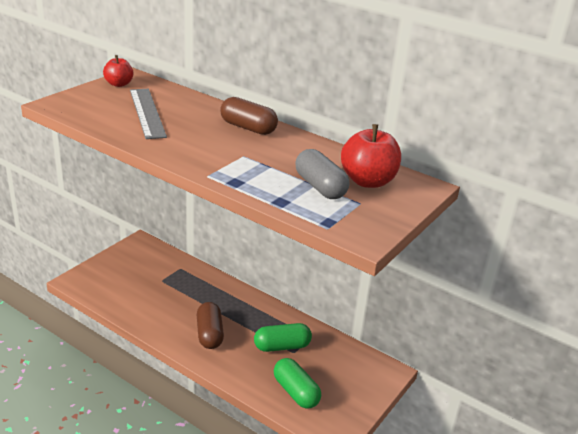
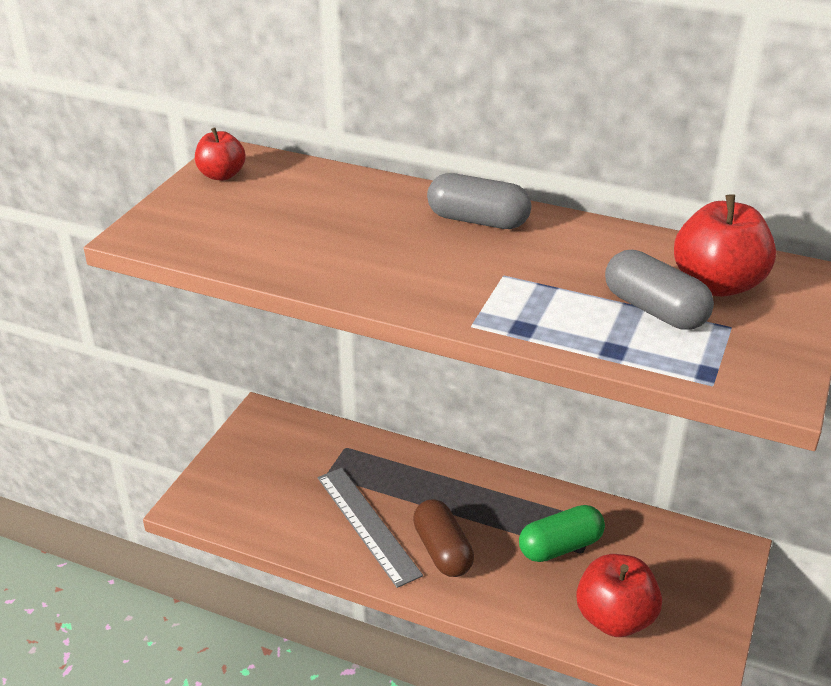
camera: 10 degrees left, 5 degrees up
grey ruler [130,89,167,139] -> grey ruler moved to [318,468,423,588]
brown capsule [220,97,278,135] -> grey capsule [427,173,531,229]
green capsule [274,358,321,409] -> red apple [576,554,662,637]

